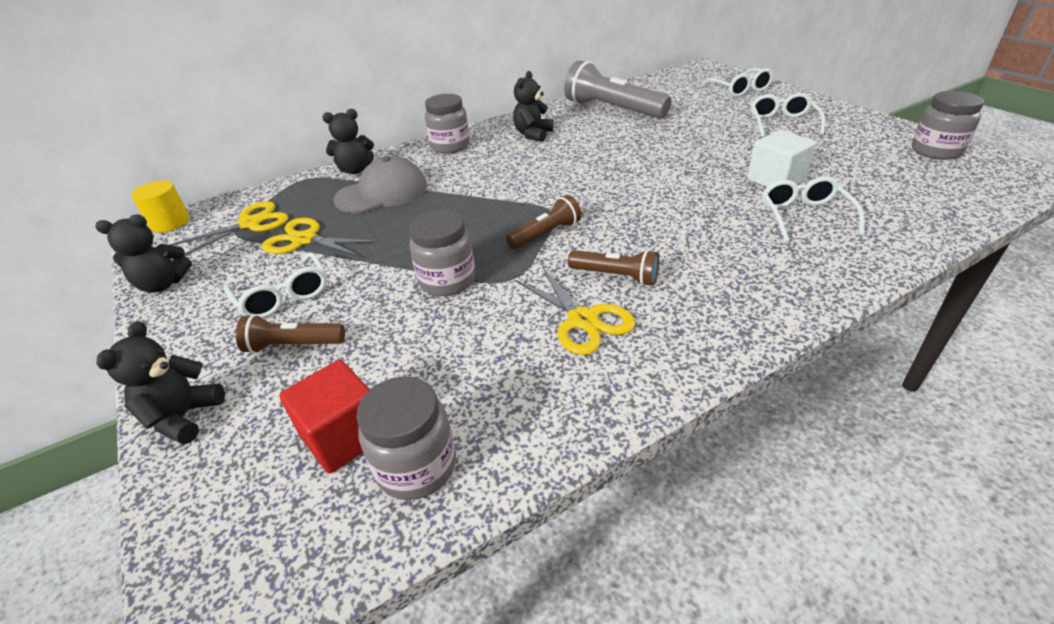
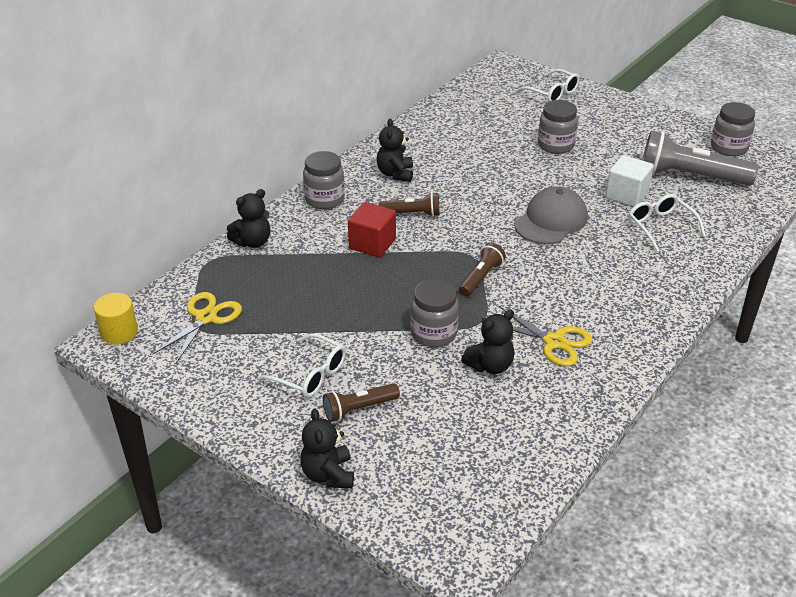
camera: 25 degrees left, 0 degrees up
black teddy bear [95,214,192,293] -> black teddy bear moved to [461,309,514,374]
yellow scissors [261,218,378,257] -> none
red cube [279,360,370,474] -> red cube moved to [348,202,396,258]
grey cap [333,156,427,213] -> grey cap moved to [514,186,588,244]
grey jar [356,376,456,500] -> grey jar moved to [538,100,578,154]
grey flashlight [564,60,672,119] -> grey flashlight moved to [642,131,758,185]
brown flashlight [568,250,659,286] -> brown flashlight moved to [378,192,440,217]
white glasses [750,93,825,137] -> none

